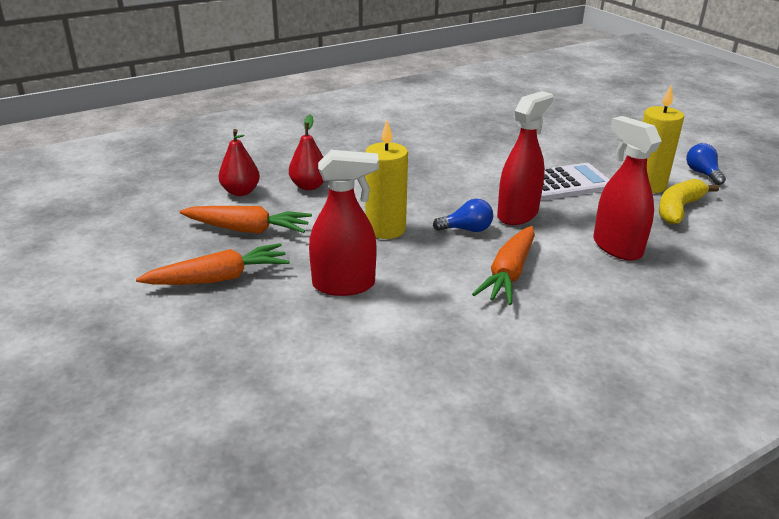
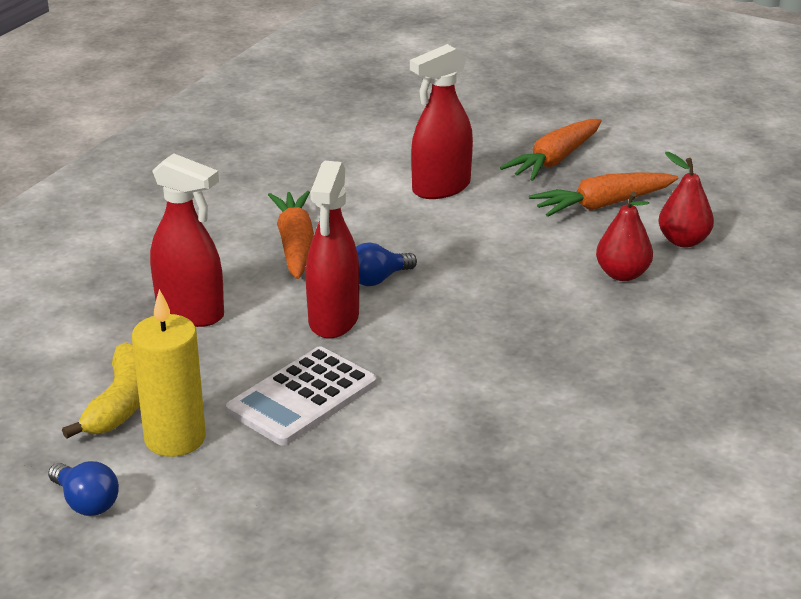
camera: 150 degrees right, 0 degrees up
yellow candle [365,120,408,239] -> none

